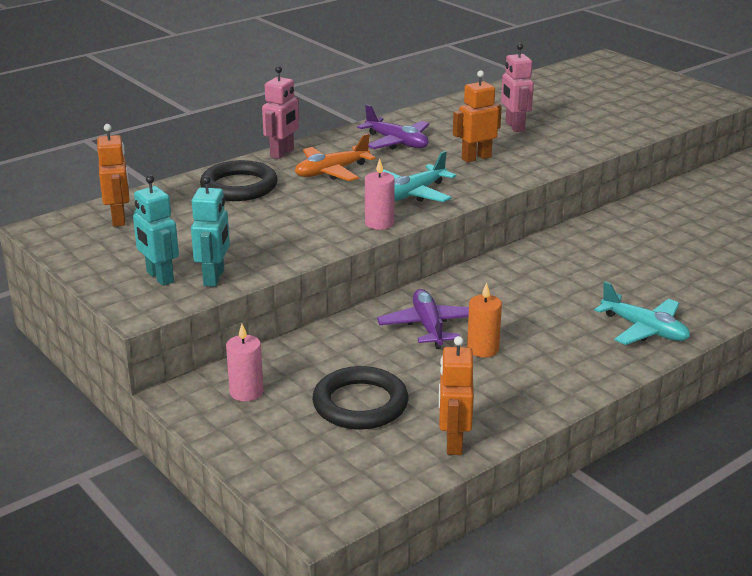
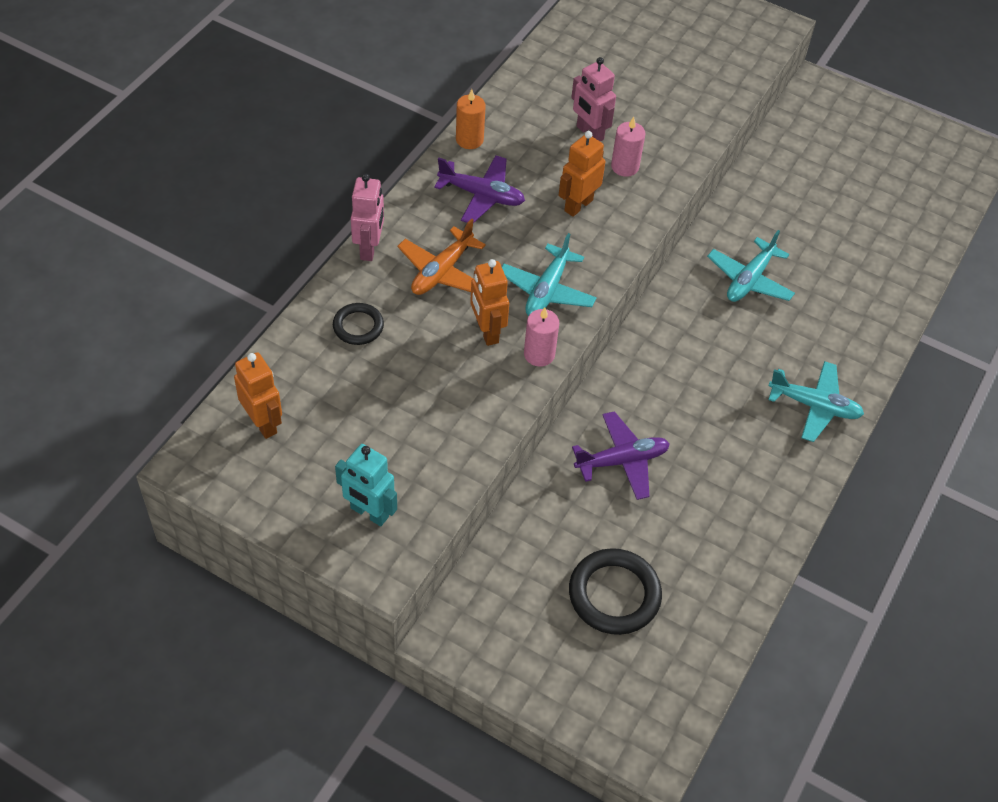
camera: 25 degrees left, 25 degrees up
turquoise robot [191,176,230,287] -> none
black ring [200,160,278,201] -> black ring [333,303,384,345], size x0.58
pink candle [226,324,264,402] -> pink candle moved to [611,117,645,177]
purple plane [377,289,469,349] -> purple plane turned 105 degrees clockwise [572,411,670,500]
orange robot [439,336,474,455] -> orange robot moved to [470,259,509,346]
orange candle [467,282,502,358] -> orange candle moved to [456,89,486,149]
none -> turquoise plane [707,230,795,302]

